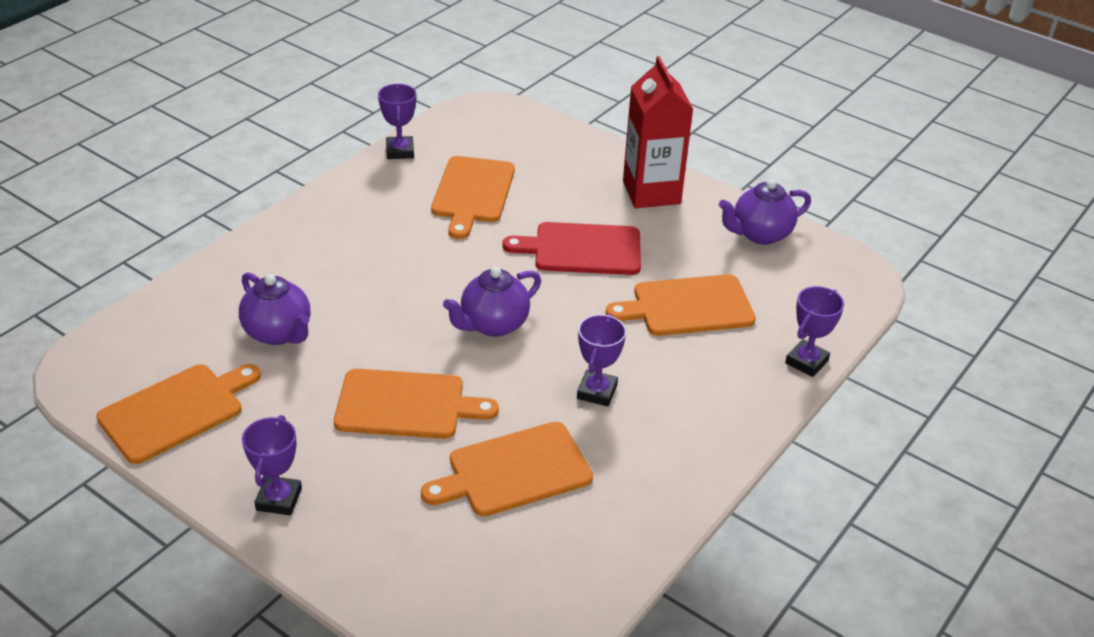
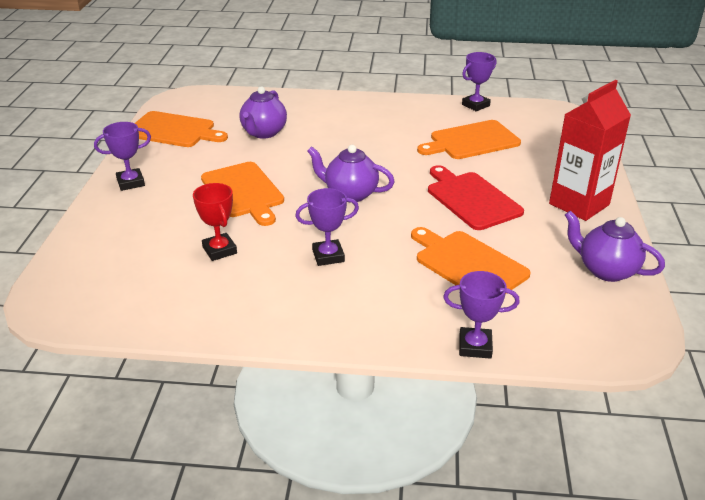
camera: 60 degrees right, 5 degrees down
orange cutting board [421,422,593,516] -> red trophy [193,183,237,261]

